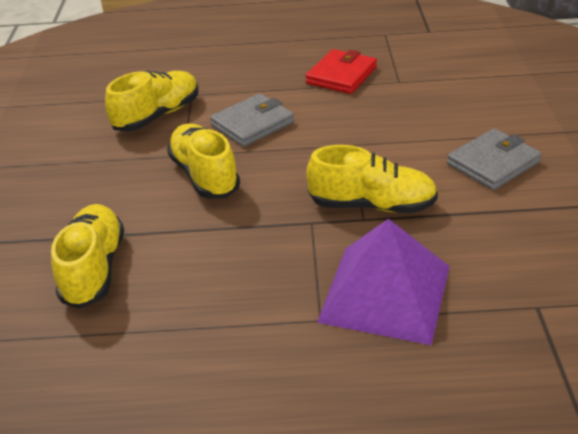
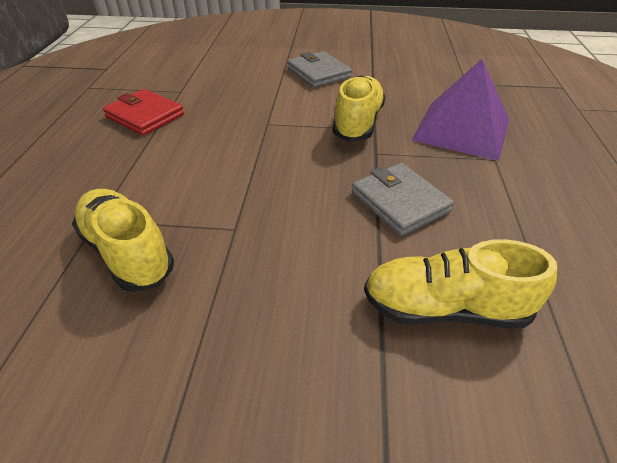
camera: 85 degrees left, 5 degrees up
yellow shoe [167,123,240,199] -> none
grey wallet [210,93,294,147] -> grey wallet moved to [352,163,454,236]

